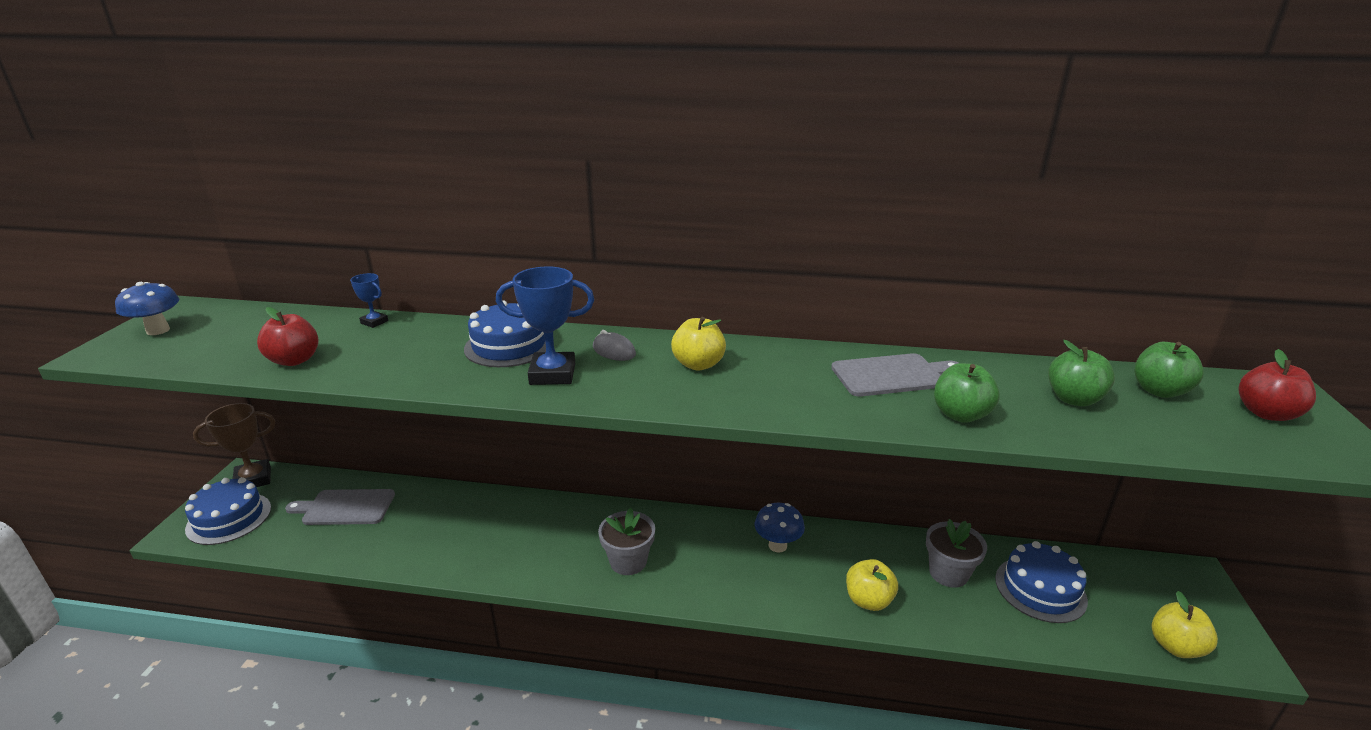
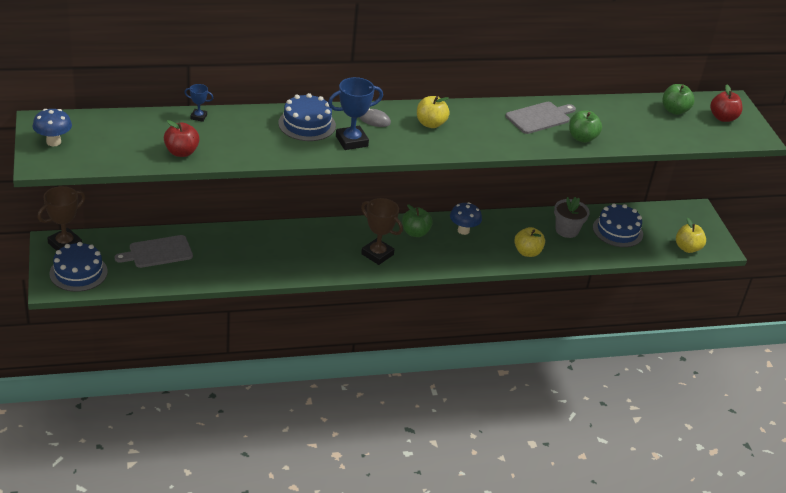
camera: 25 degrees left, 10 degrees up
grey flower pot [598,508,655,575] -> brown trophy [361,198,403,265]
green apple [1048,340,1115,406] -> green apple moved to [402,205,433,237]

